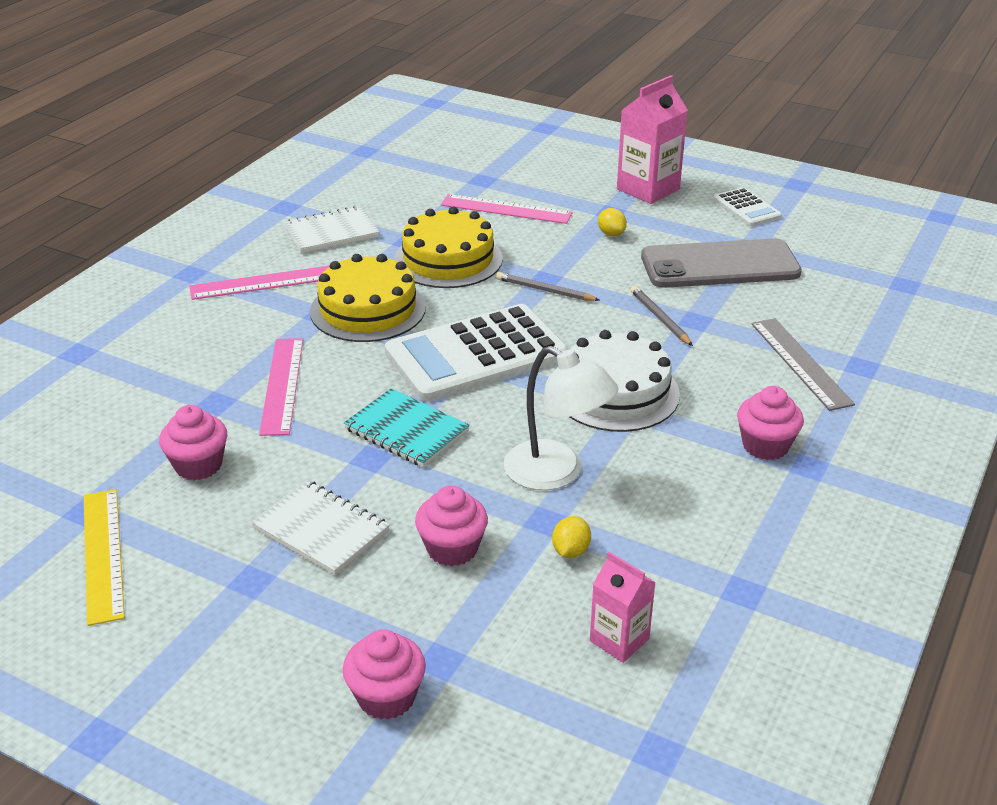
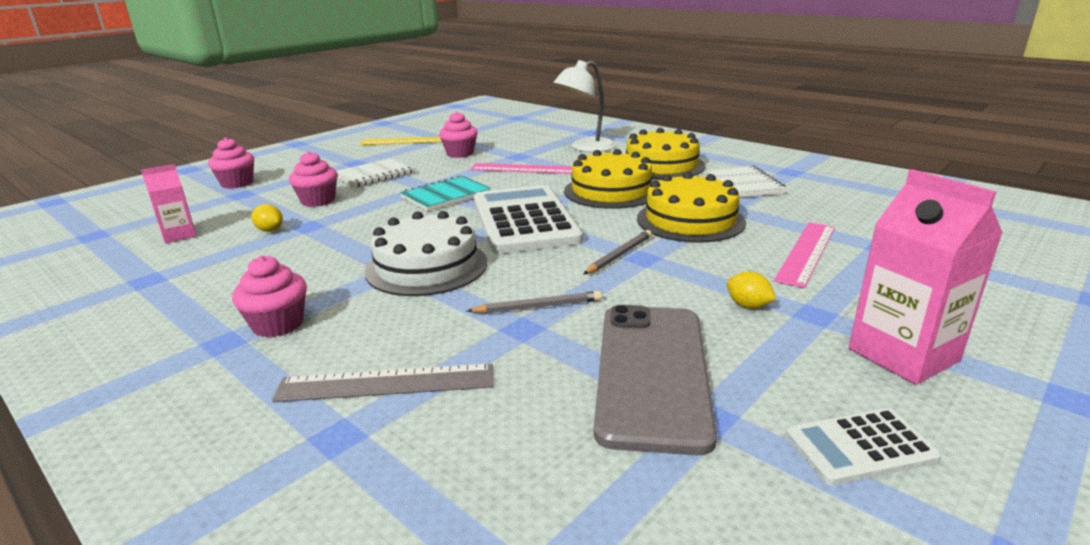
camera: 105 degrees right, 10 degrees down
pink ruler [189,265,330,300] -> yellow cake [626,128,706,179]
white lamp [504,346,619,490] -> white lamp moved to [553,60,616,152]
yellow lemon [598,208,627,236] -> yellow lemon turned 60 degrees clockwise [727,272,776,309]

